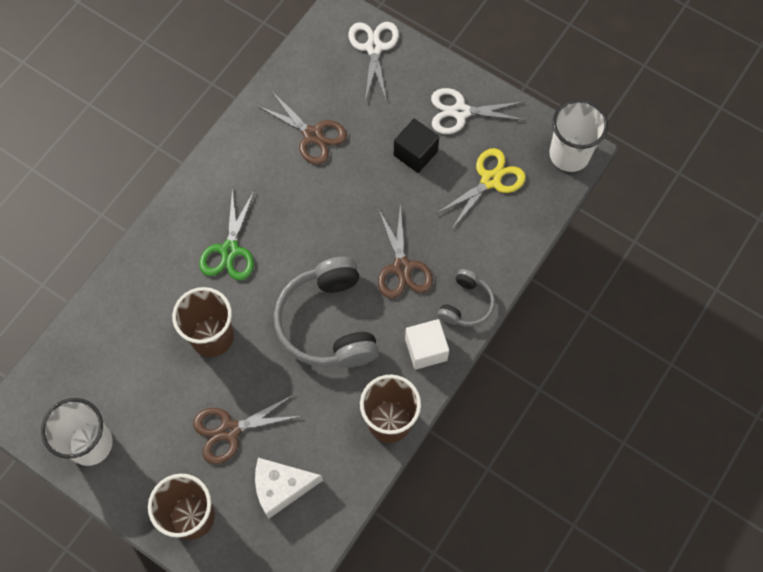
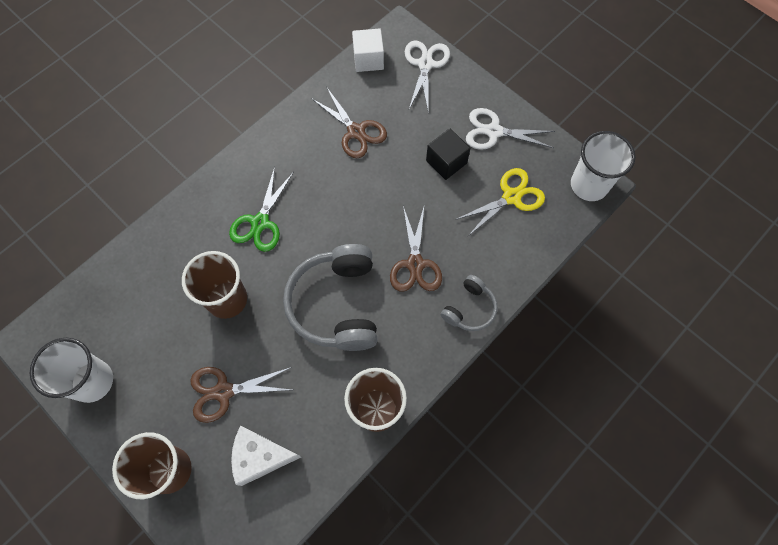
camera: 10 degrees right, 0 degrees up
white cube [405,319,449,370] -> white cube moved to [352,28,384,72]

